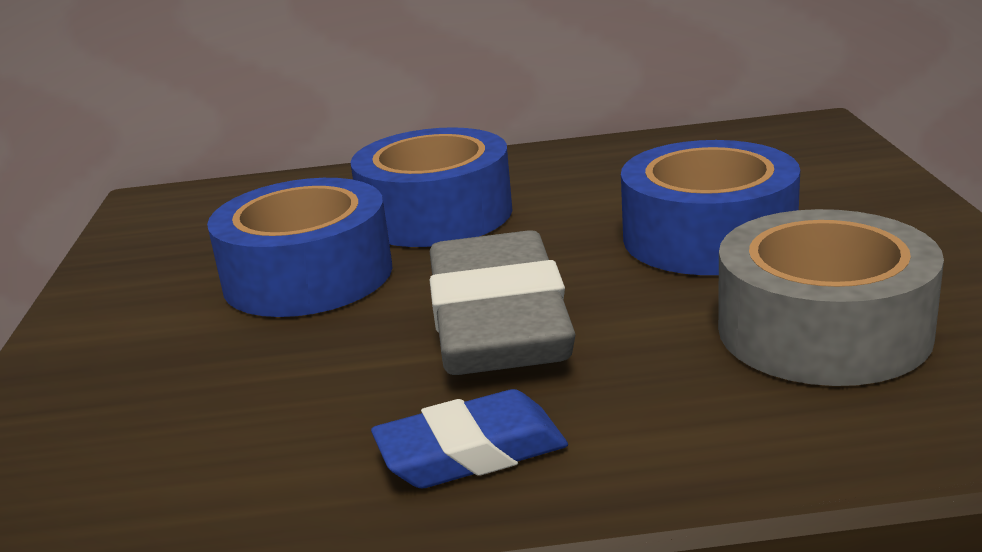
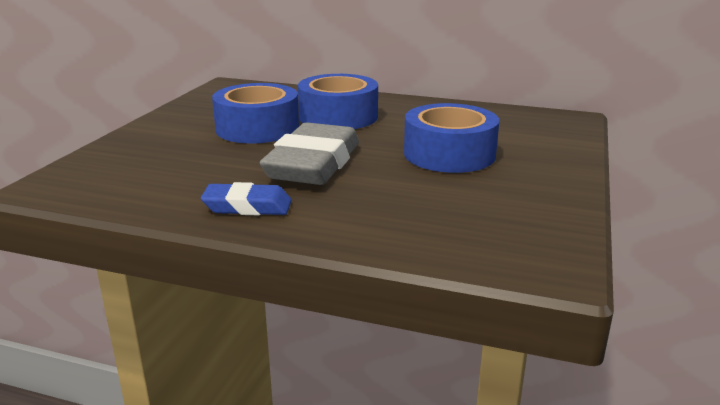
camera: 20 degrees right, 0 degrees up
grey tape [718,209,944,386] -> none

